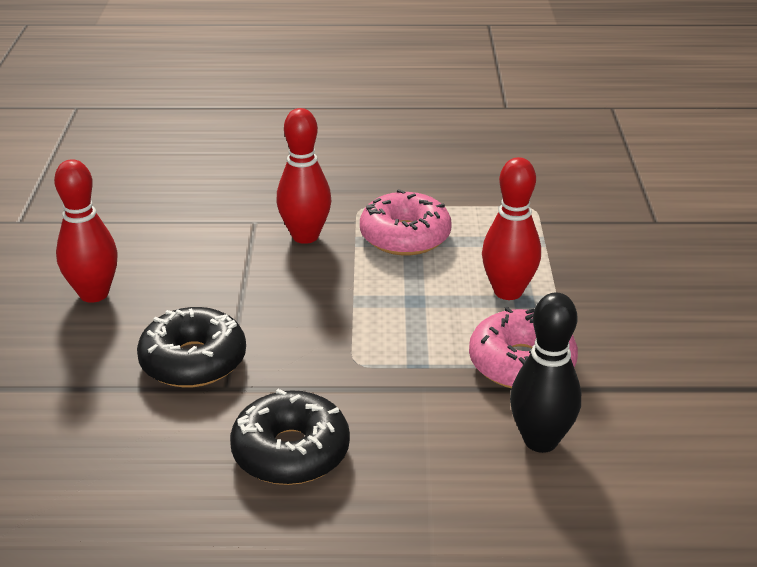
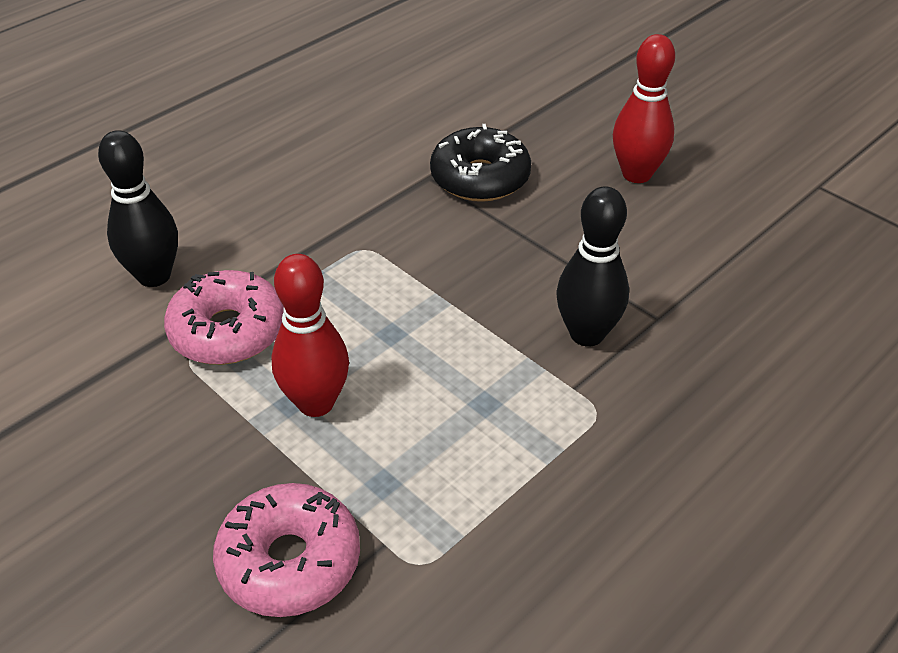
camera: 135 degrees right, 10 degrees up
black donut [230,389,350,485] -> none
red bowling pin [277,108,331,244] -> black bowling pin [556,186,629,347]
pink donut [360,189,452,256] -> pink donut moved to [213,483,360,617]

